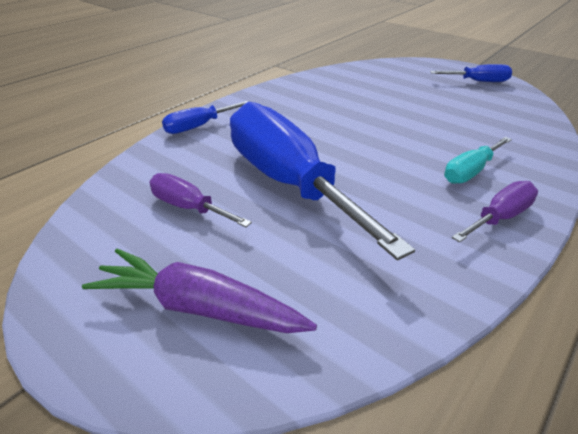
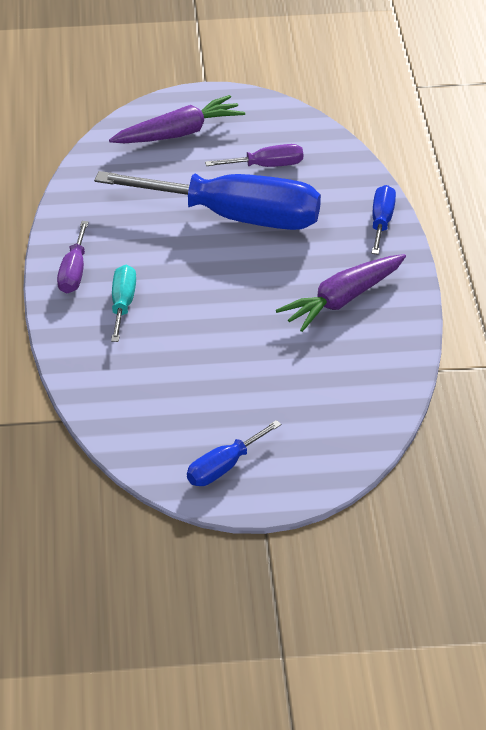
camera: 135 degrees right, 5 degrees up
none -> purple carrot [276,254,406,332]

